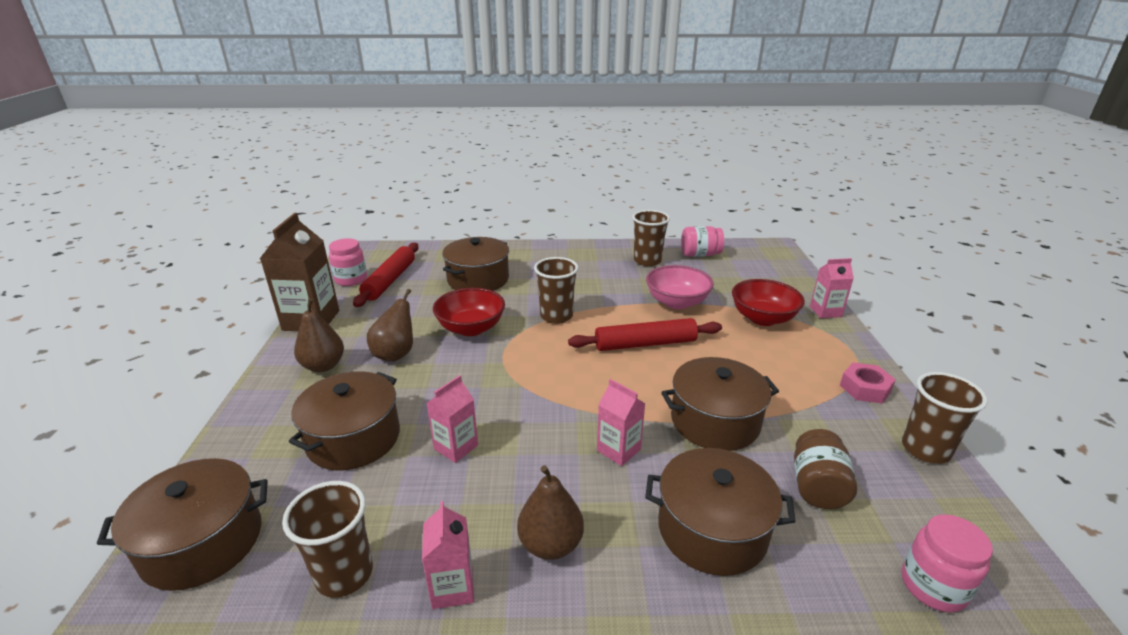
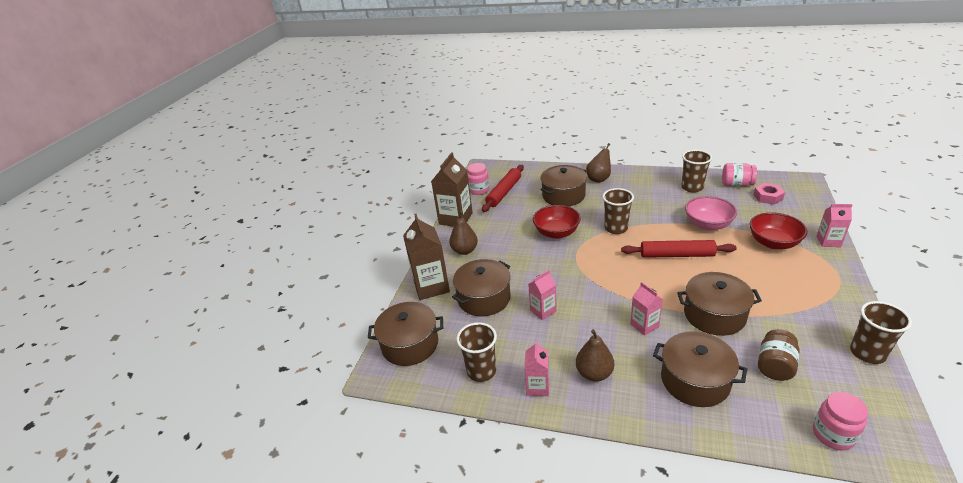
camera: 20 degrees right, 5 degrees up
brown pear [367,289,413,362] -> brown pear moved to [586,143,611,183]
pink nut [840,362,896,404] -> pink nut moved to [753,183,785,205]
none -> brown carton [403,214,450,300]

